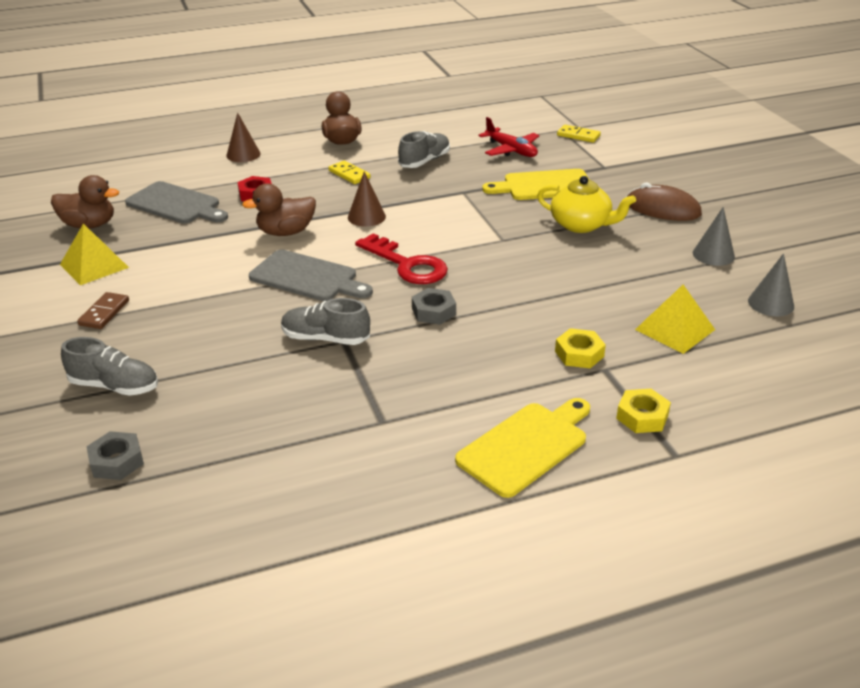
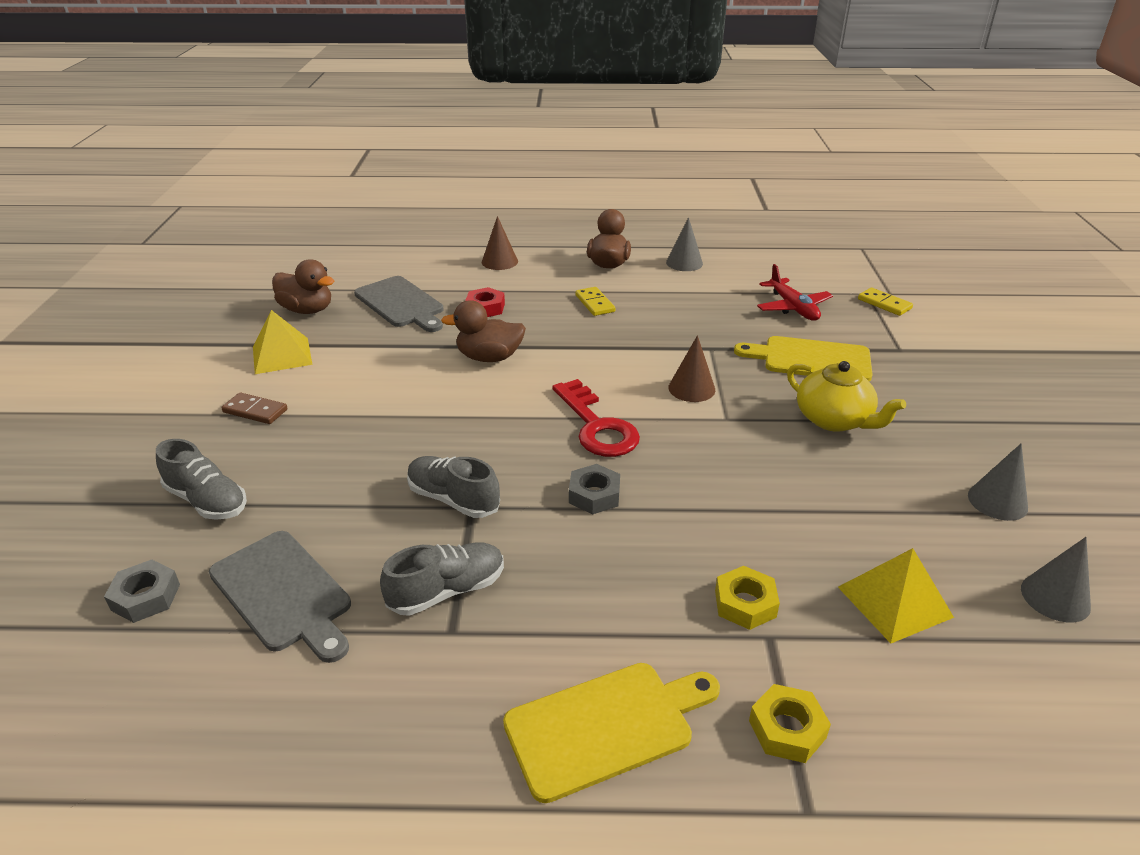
camera: 20 degrees right, 0 degrees up
brown domino [77,292,129,329] -> brown domino turned 75 degrees clockwise [221,392,287,424]
grey cutting board [249,250,373,301] -> grey cutting board moved to [209,531,351,663]
brown cone [348,171,386,227] -> brown cone moved to [668,335,715,402]
grey shoe [398,131,450,168] -> grey shoe moved to [380,543,504,616]
brown mouse [626,183,702,221] -> none
none -> grey cone [666,217,703,271]

